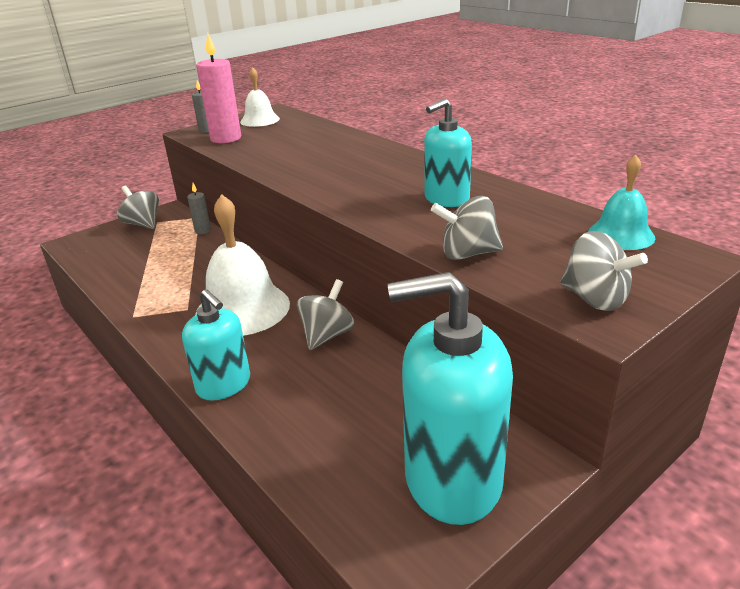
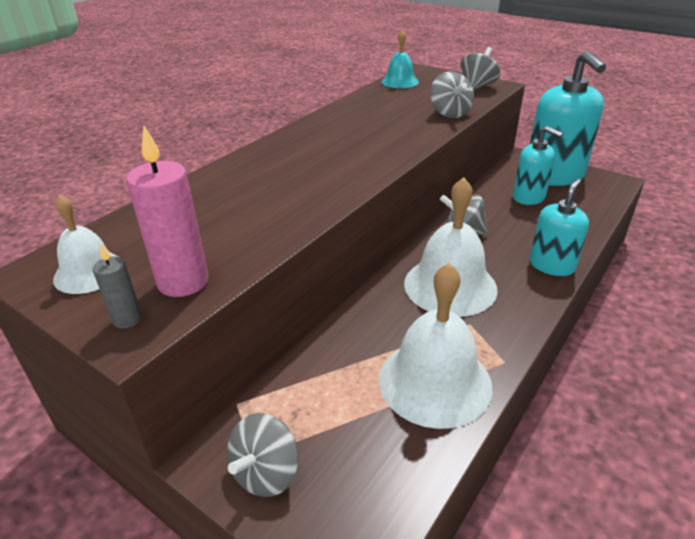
camera: 105 degrees left, 5 degrees up
grey candle [187,183,211,234] -> none
turquoise soap dispenser [424,98,472,207] -> turquoise soap dispenser moved to [513,126,563,205]
none -> white bell [379,263,492,429]

